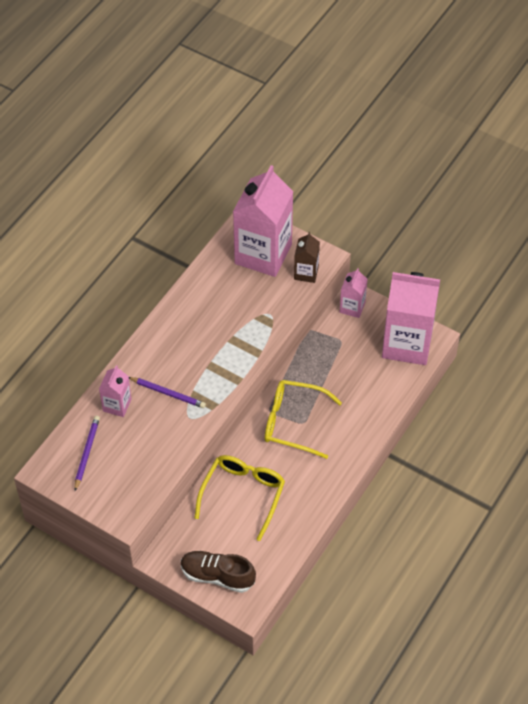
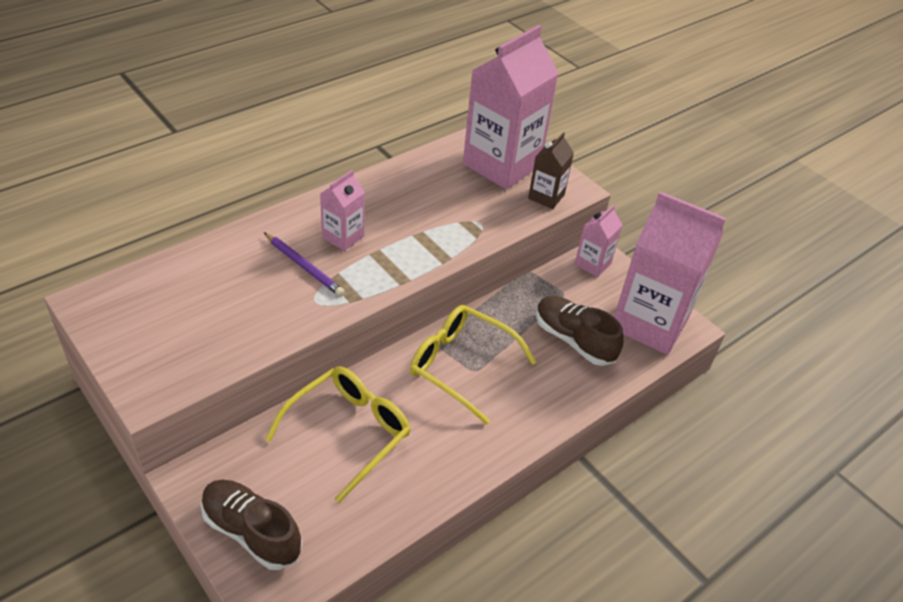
camera: 15 degrees right, 10 degrees down
purple pencil [75,416,100,491] -> none
pink carton [99,365,132,417] -> pink carton moved to [320,170,365,251]
none -> brown shoe [536,296,624,366]

